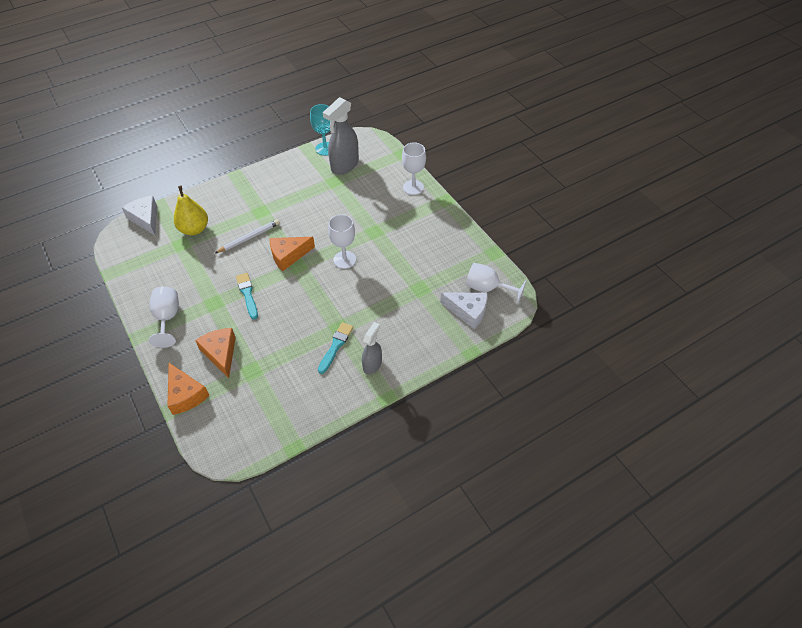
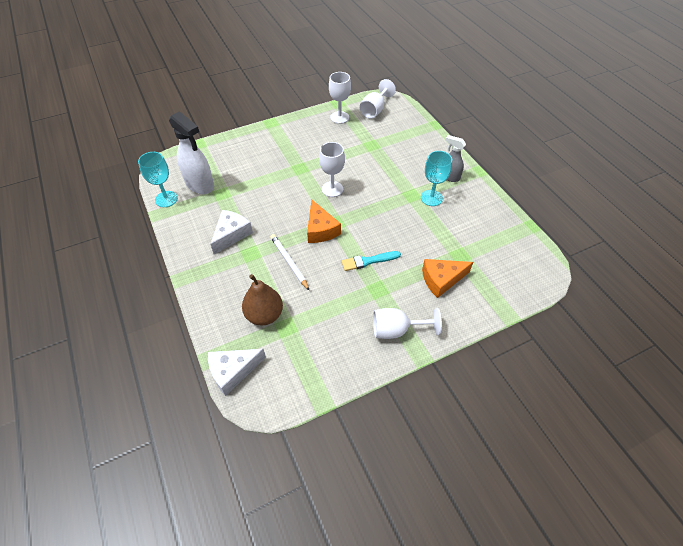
camera: 85 degrees left, 0 degrees up
orange cheese [167,363,210,415] -> none
yellow pear [174,186,208,235] -> brown pear [242,274,283,326]
turquoise brush [318,322,353,374] -> turquoise goblet [421,151,452,206]
grey spray bottle [323,97,359,175] -> white spray bottle [169,111,214,194]
white goblet [402,142,426,195] -> white goblet moved to [329,72,351,124]
white cheese [440,292,488,329] -> white cheese moved to [210,210,253,254]

